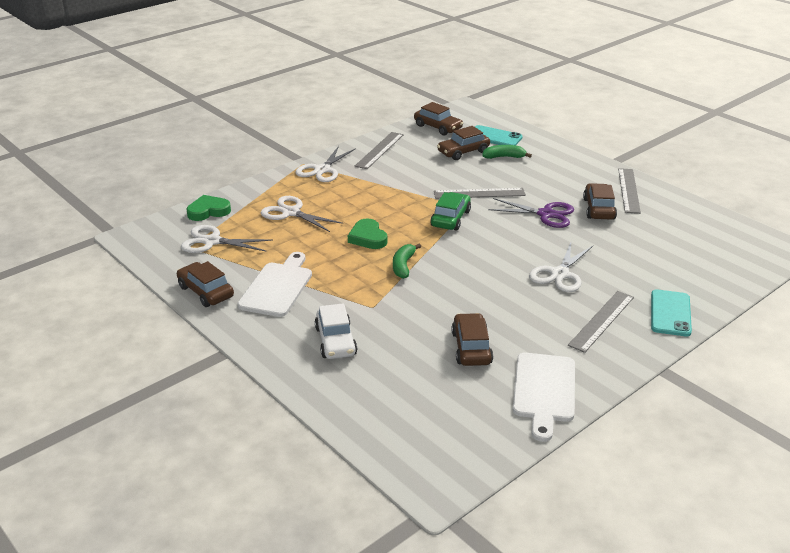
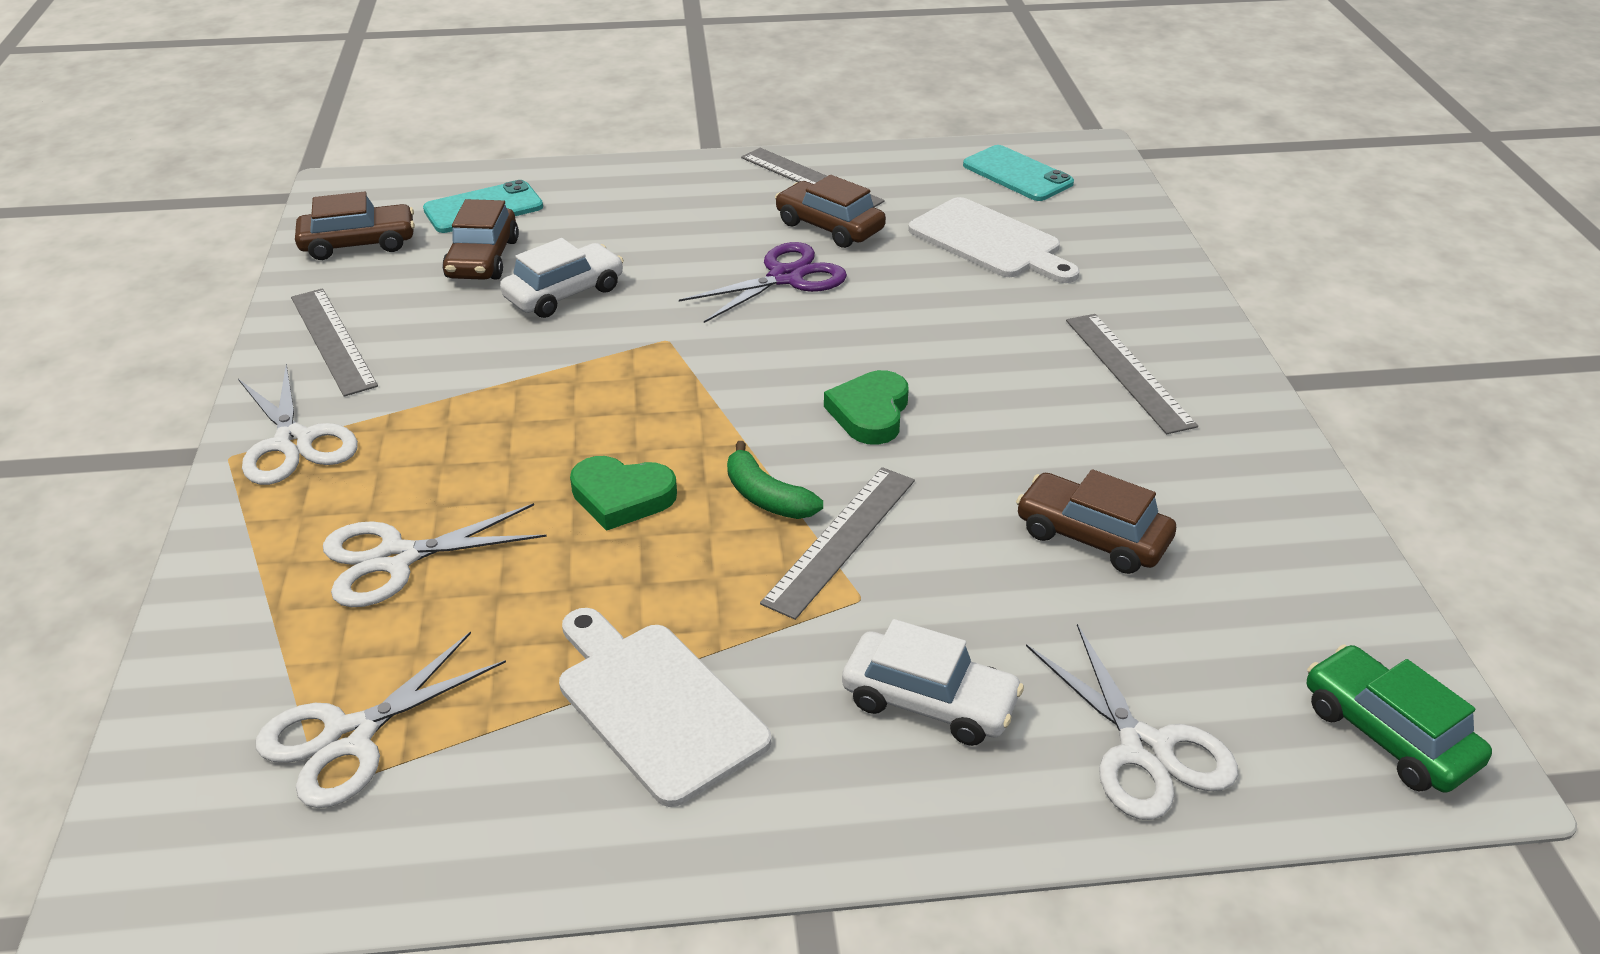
camera: 55 degrees left, 5 degrees up
brown car [177,261,234,307] -> none
green heart [187,195,231,221] -> green heart moved to [824,370,909,445]
green car [430,192,471,231] -> green car moved to [1307,645,1492,793]
grey ruler [434,188,526,199] -> grey ruler moved to [760,467,915,620]
green banana [482,145,532,159] -> none
white cutting board [513,353,575,442] -> white cutting board moved to [908,197,1080,283]
white scissors [529,242,593,292] -> white scissors moved to [1026,624,1238,820]
turquoise phone [651,289,692,336] -> turquoise phone moved to [963,145,1074,201]
none -> white car [500,238,624,318]

